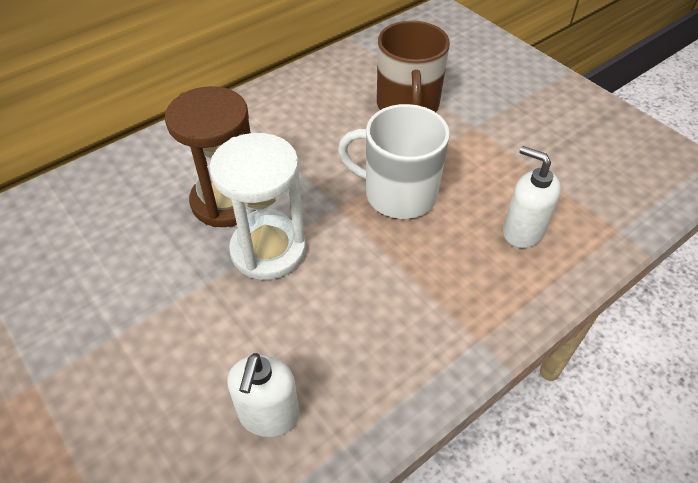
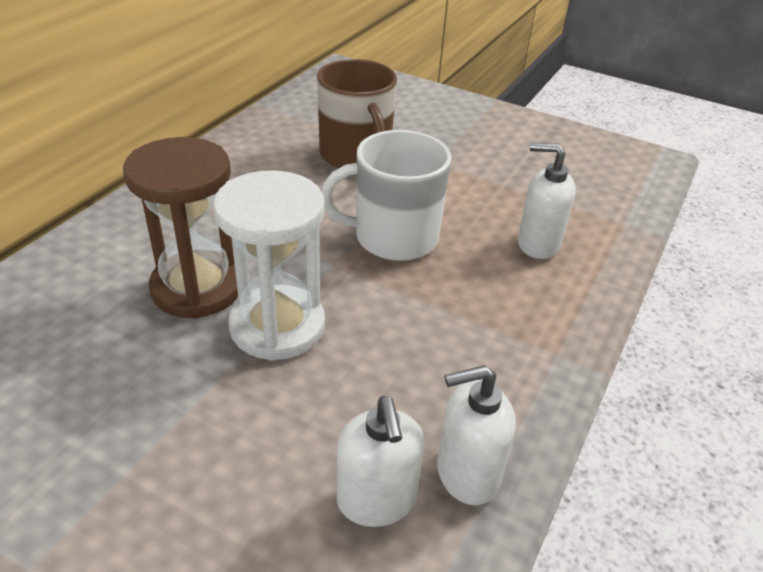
camera: 25 degrees left, 10 degrees down
none -> white soap dispenser [437,365,516,505]

